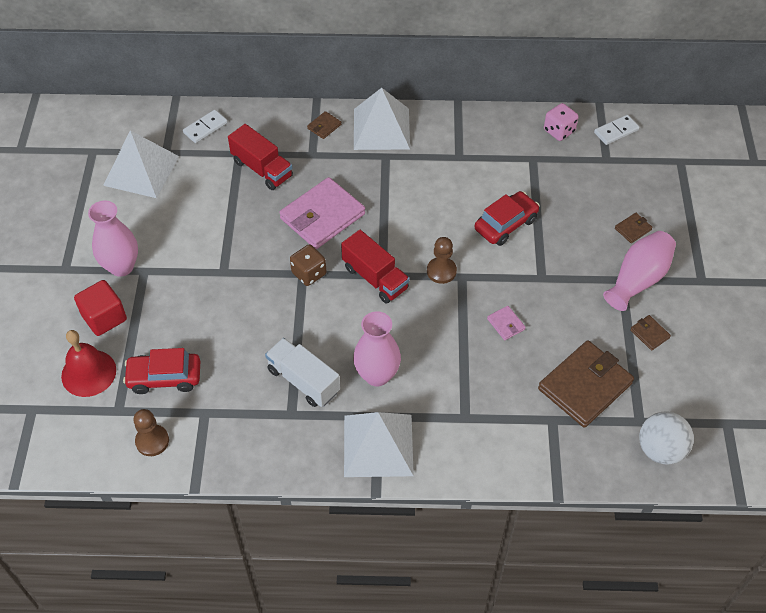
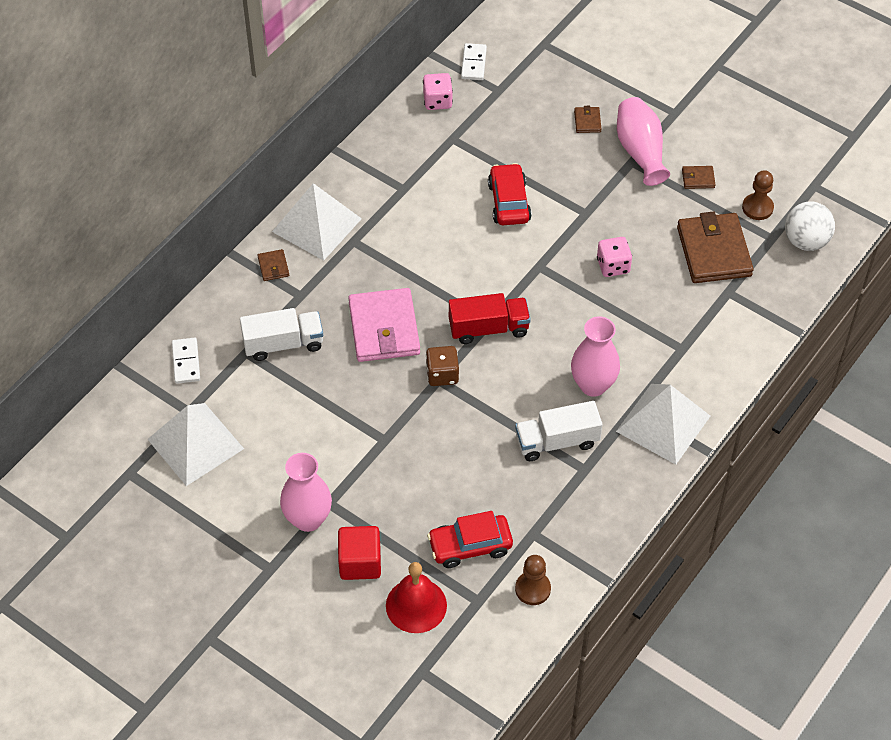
camera: 55 degrees left, 0 degrees up
red car [123,348,200,394] -> red car turned 45 degrees clockwise [427,511,513,568]
red truck [228,124,293,190] -> white truck [240,308,323,361]
brown pawn [427,237,457,284] -> brown pawn moved to [742,170,774,220]
pink wallet [487,306,526,340] -> pink dice [597,237,632,277]

